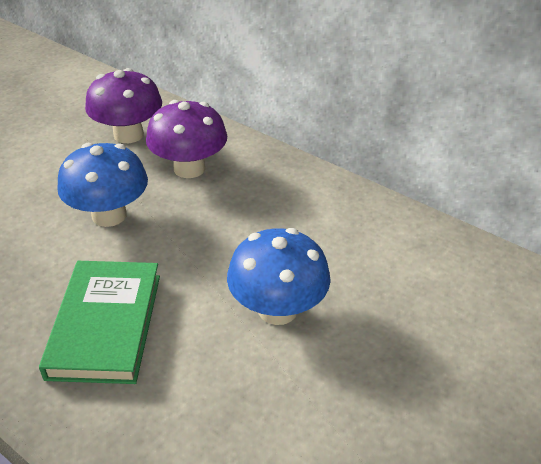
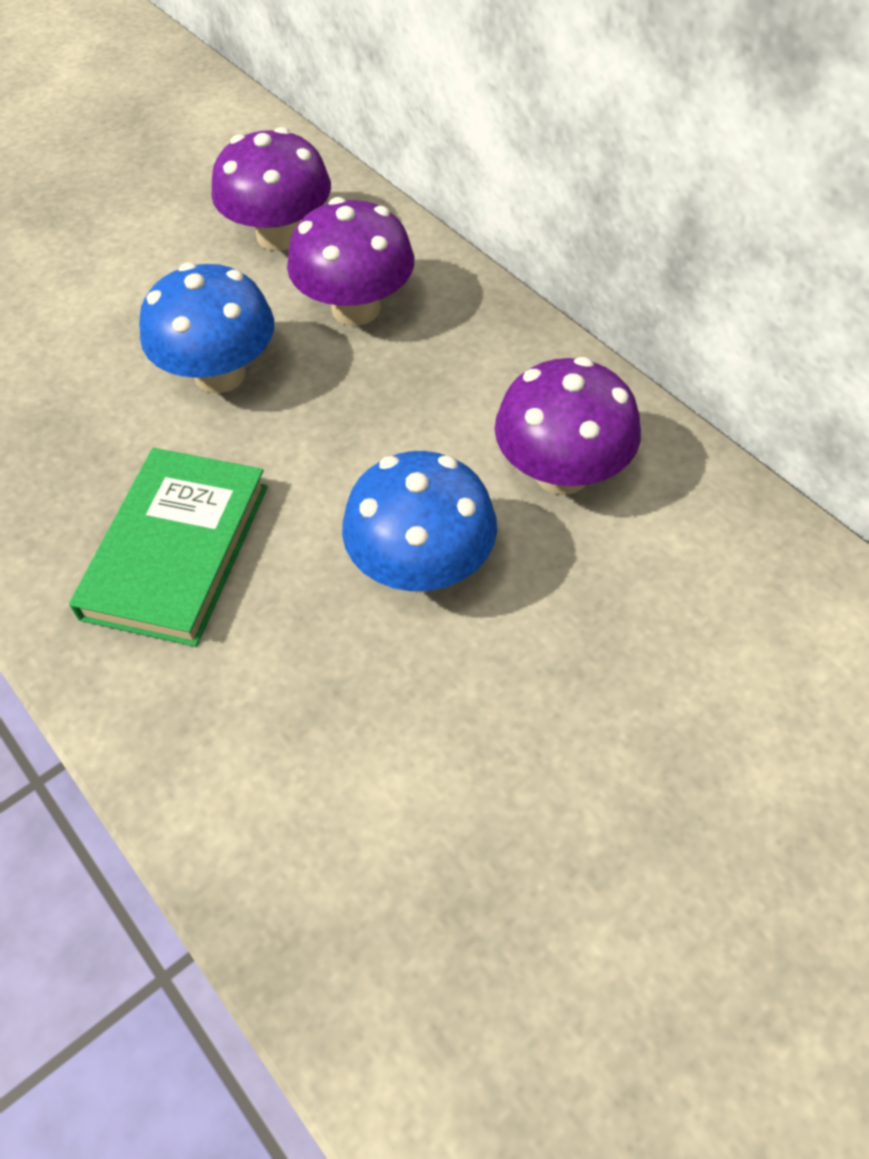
camera: 15 degrees right, 15 degrees up
none -> purple mushroom [495,357,641,495]

